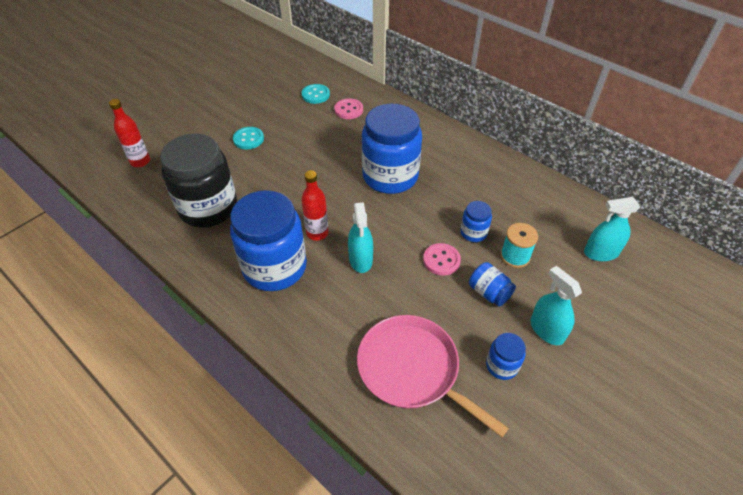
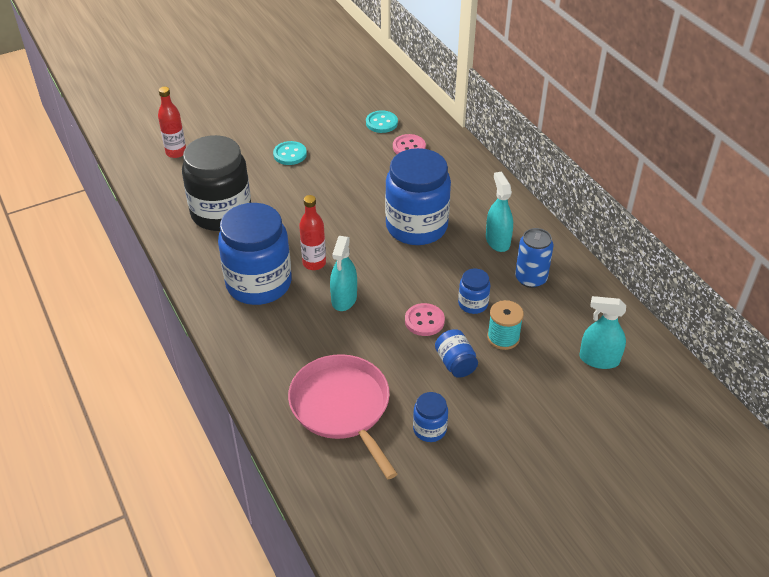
camera: 20 degrees right, 5 degrees down
turquoise spray bottle [531,266,582,345] -> turquoise spray bottle moved to [486,172,513,252]
none -> blue can [515,228,554,288]

